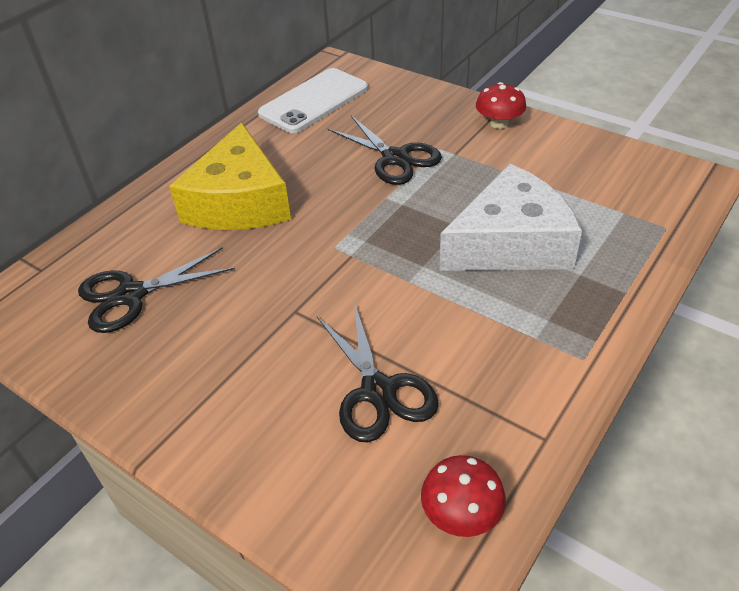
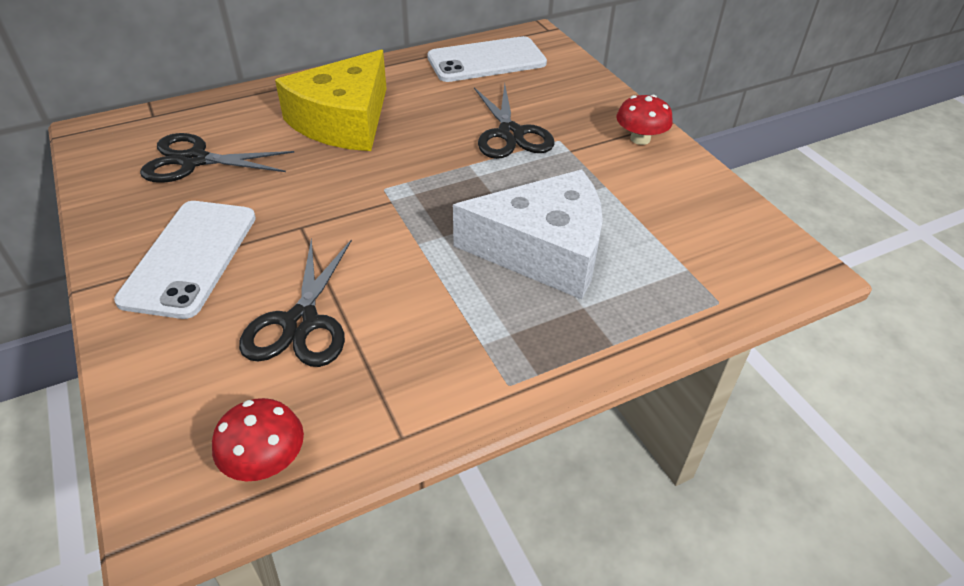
camera: 25 degrees right, 0 degrees up
none -> white phone [114,201,256,319]

